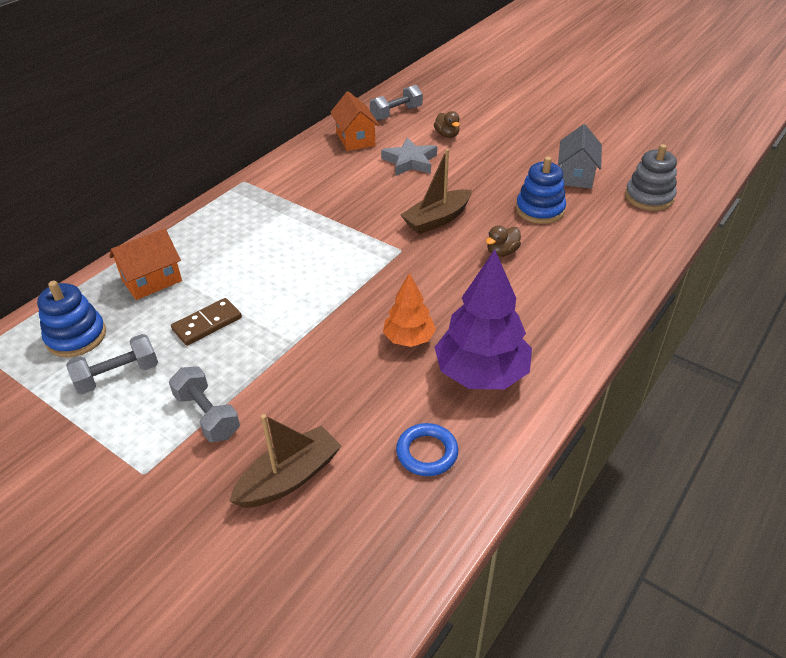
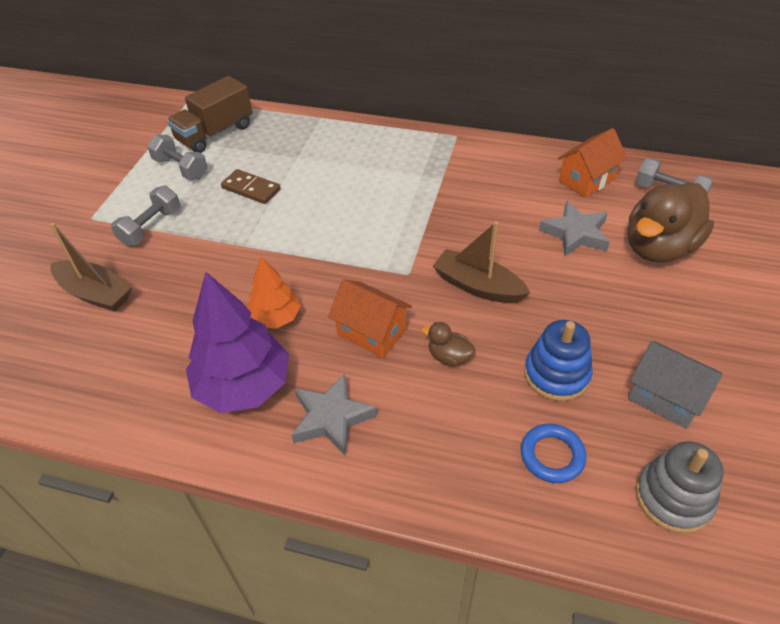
camera: 70 degrees right, 5 degrees up
blue stacking toy [37,281,106,357] -> brown truck [167,76,253,153]
orange house [109,228,182,300] -> orange house moved to [328,279,412,358]
blue ring [396,423,458,476] -> blue ring moved to [521,424,587,483]
brown duck [434,111,460,138] -> brown duck [627,183,714,263], size x2.31
grey house [558,124,602,189] -> grey house turned 45 degrees clockwise [628,341,722,429]
none -> grey star [291,374,377,455]

